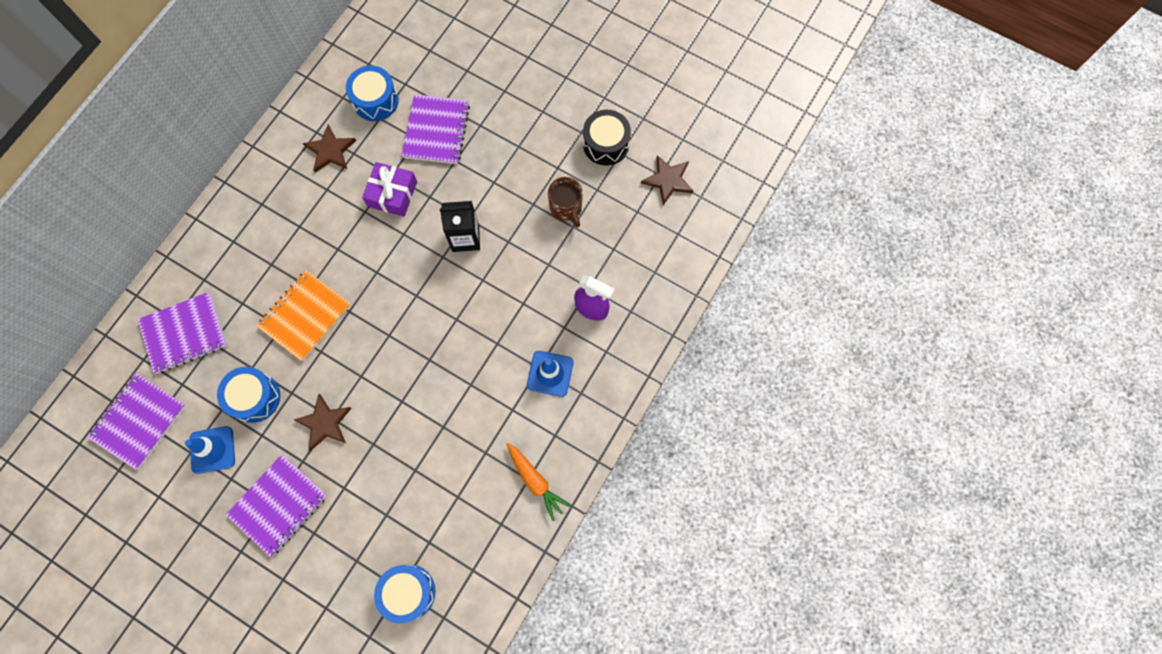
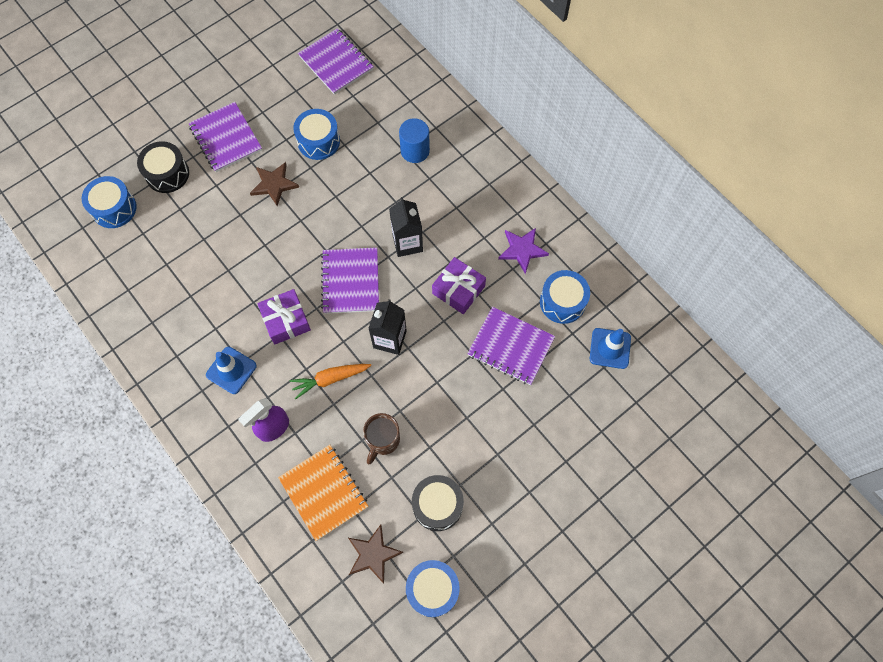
camera: 110 degrees right, 5 degrees down
purple notebook [138,292,227,374] -> purple notebook moved to [321,247,379,314]
blue traffic cone [185,426,235,474] -> blue traffic cone moved to [590,328,631,369]
orange notebook [257,270,351,361] -> orange notebook moved to [278,445,369,541]
brown star [303,124,356,172] -> purple star [498,228,549,274]
orange carrot [507,443,571,521] -> orange carrot moved to [290,364,371,399]
brown mug [548,177,583,228] -> brown mug turned 60 degrees counterclockwise [363,413,400,464]
none -> black drum [137,141,189,193]
none -> purple gift [257,289,311,344]
none -> black carton [389,197,423,257]
none -> blue cylinder [399,118,430,163]
none -> blue drum [406,560,460,617]

